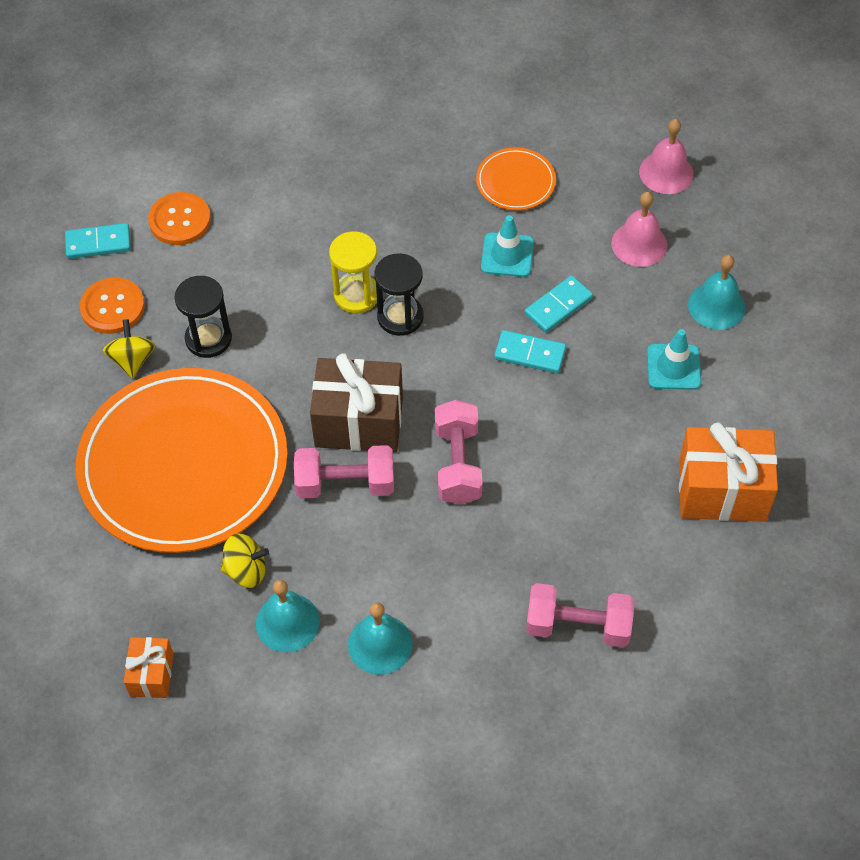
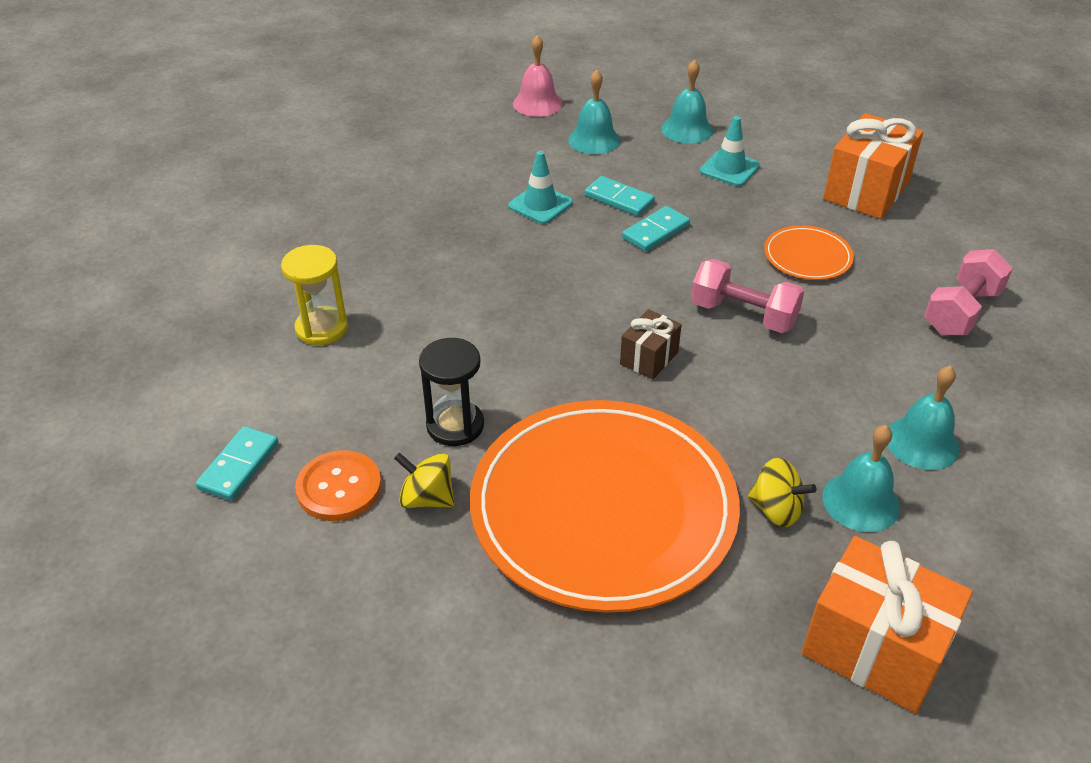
camera: 60 degrees left, 15 degrees down
orange gift [124,637,174,698] -> orange gift [801,536,973,713], size x1.87
orange button [148,192,211,245] -> none
yellow spinning top [220,534,269,588] -> yellow spinning top turned 90 degrees clockwise [748,458,817,527]
pink dumbbell [294,445,394,499] -> none
brown gift [310,353,403,453] -> brown gift [620,309,682,380], size x0.53
yellow hourglass [329,232,377,313] -> yellow hourglass moved to [281,245,348,345]
black hourglass [374,253,424,336] -> none
orange plate [476,147,556,210] -> orange plate moved to [764,225,854,280]
turquoise domino [525,275,593,333] -> turquoise domino turned 45 degrees counterclockwise [585,176,655,216]
pink bell [611,192,667,267] -> turquoise bell [568,70,620,154]

